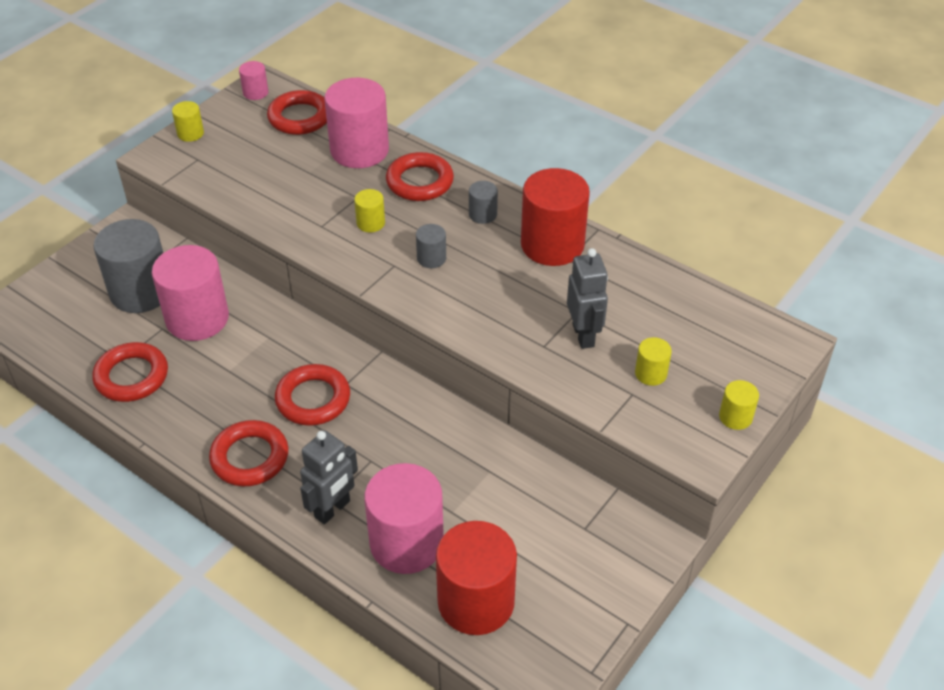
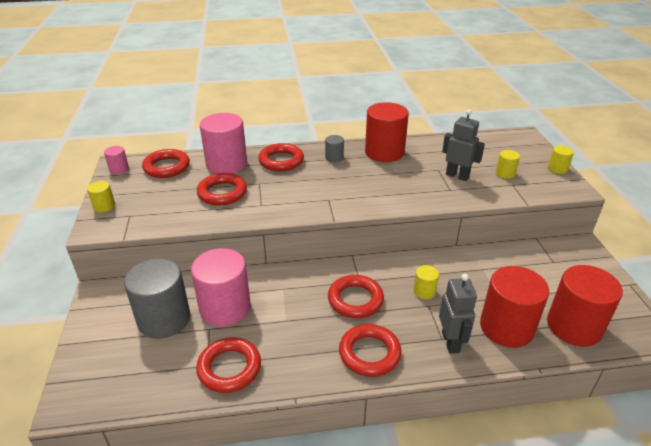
camera: 45 degrees left, 10 degrees down
yellow cylinder [354,189,385,232] -> yellow cylinder moved to [413,265,439,299]
pink cylinder [364,463,444,574] -> red cylinder [480,266,549,348]
grey cylinder [416,224,446,268] -> none
none -> red ring [197,173,247,205]

